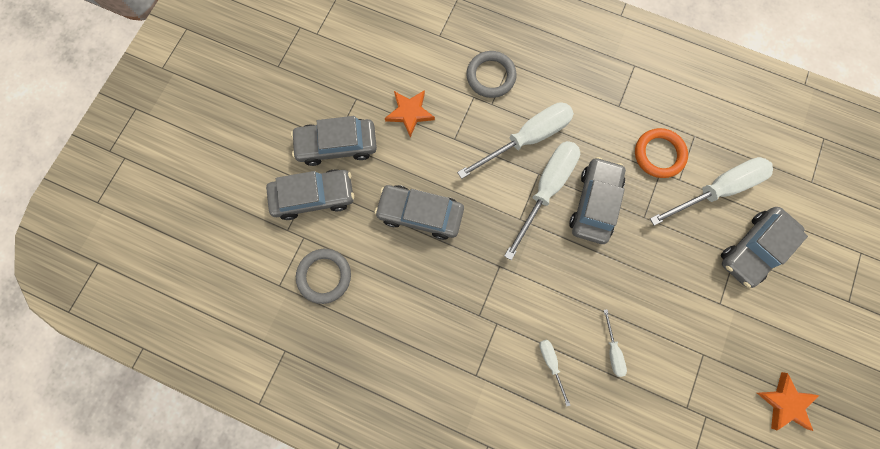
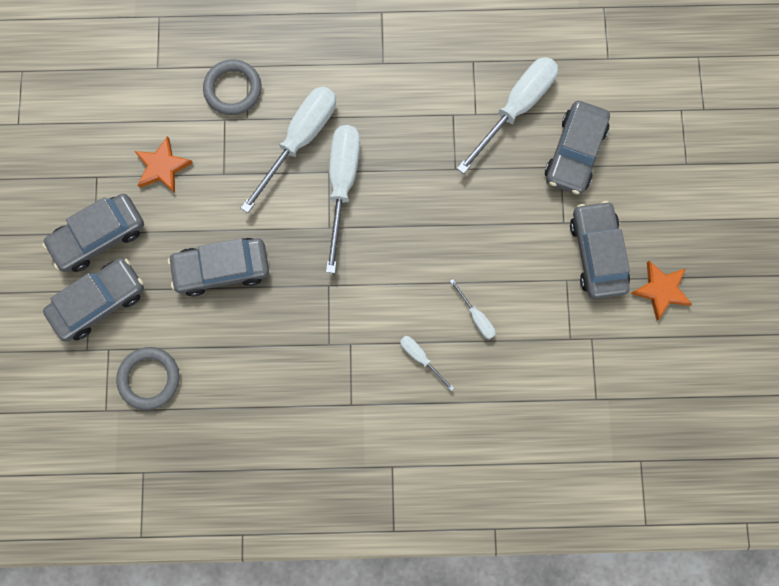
camera: 25 degrees left, 0 degrees up
grey car [570,157,626,244] -> grey car moved to [570,201,630,299]
orange ring [635,128,688,178] -> none

